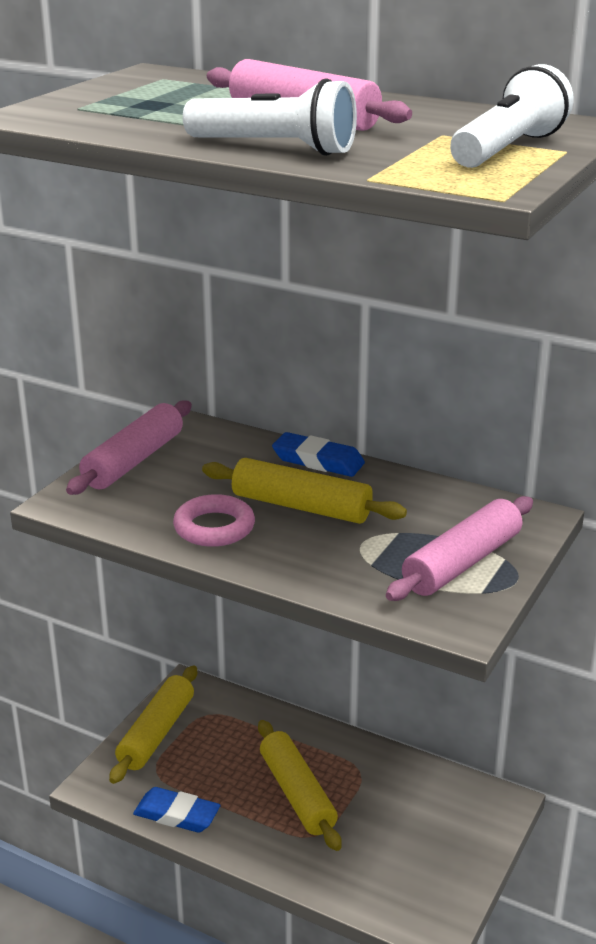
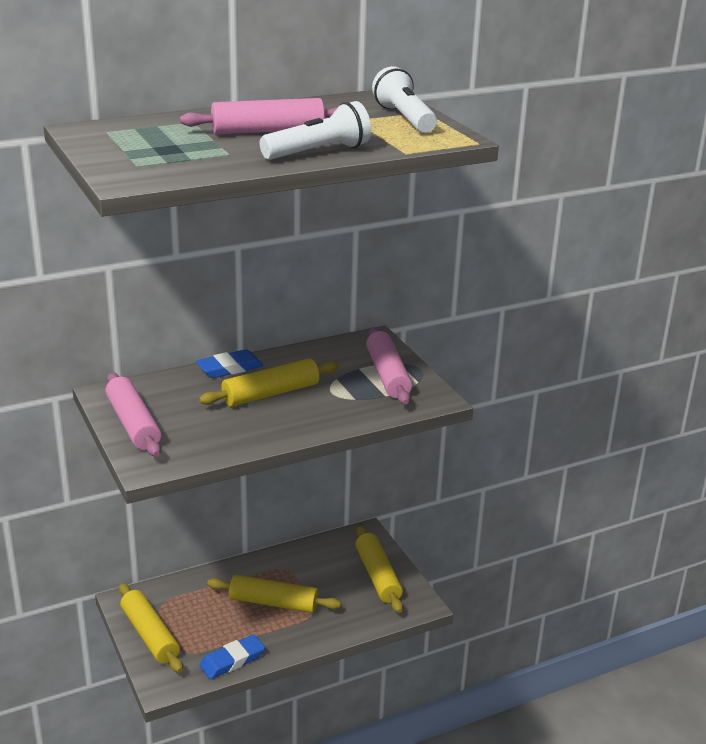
camera: 55 degrees left, 0 degrees up
pink ring [173,494,255,547] -> none
none -> yellow rolling pin [356,525,403,613]

